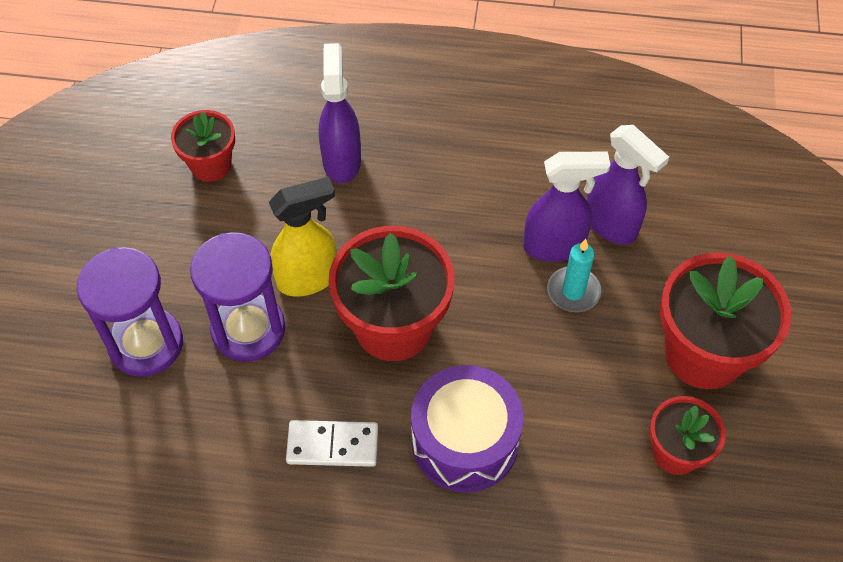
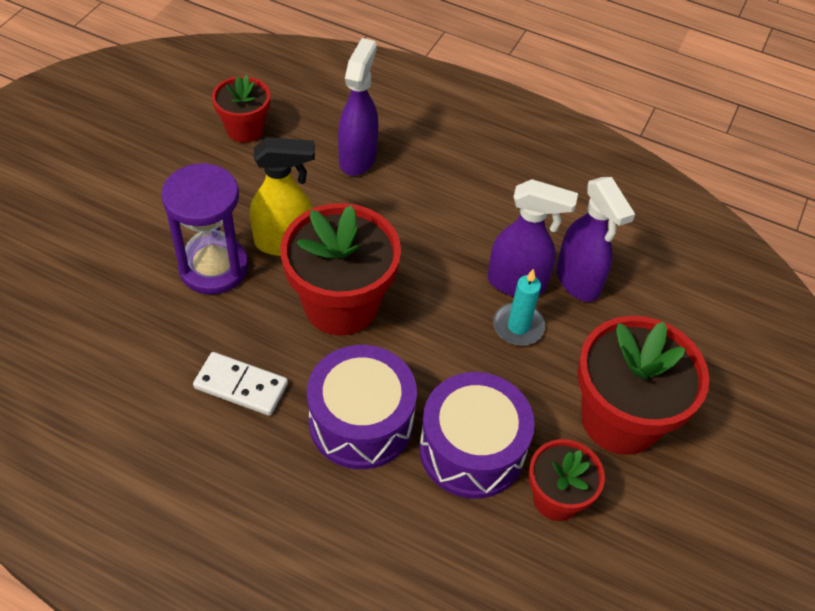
camera: 15 degrees right, 5 degrees down
purple hourglass [77,247,183,377] -> none
none -> purple drum [419,372,535,499]

